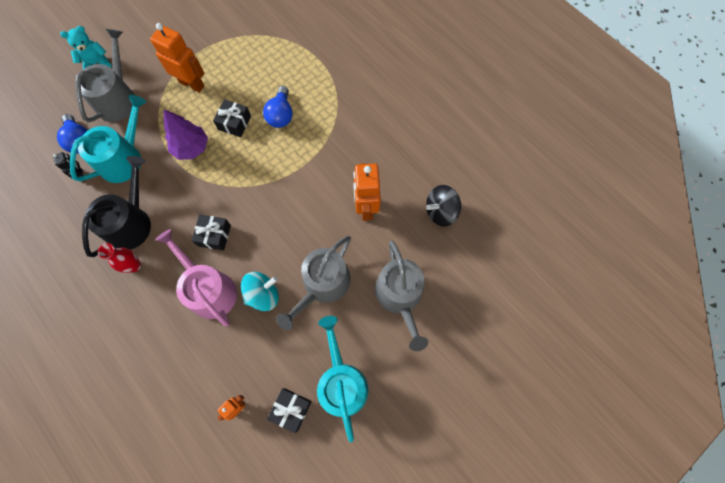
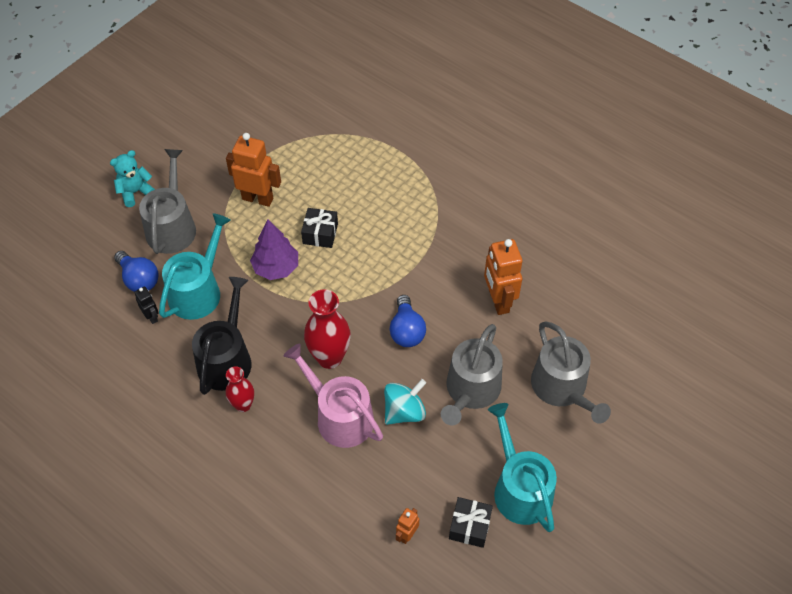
camera: 10 degrees left, 15 degrees down
black gift [192,214,231,251] -> red vase [304,289,351,369]
blue light bulb [263,86,293,128] -> blue light bulb moved to [390,295,426,347]
black spinning top [426,185,461,226] -> none

